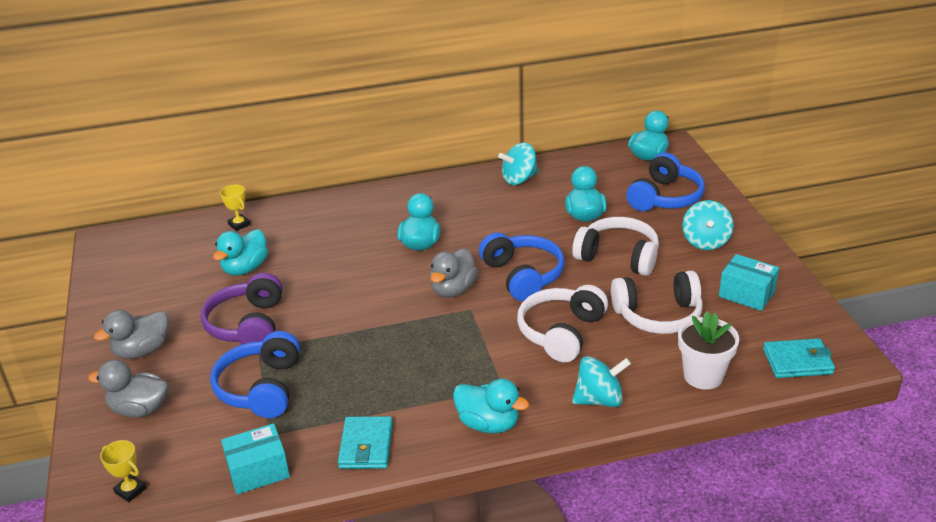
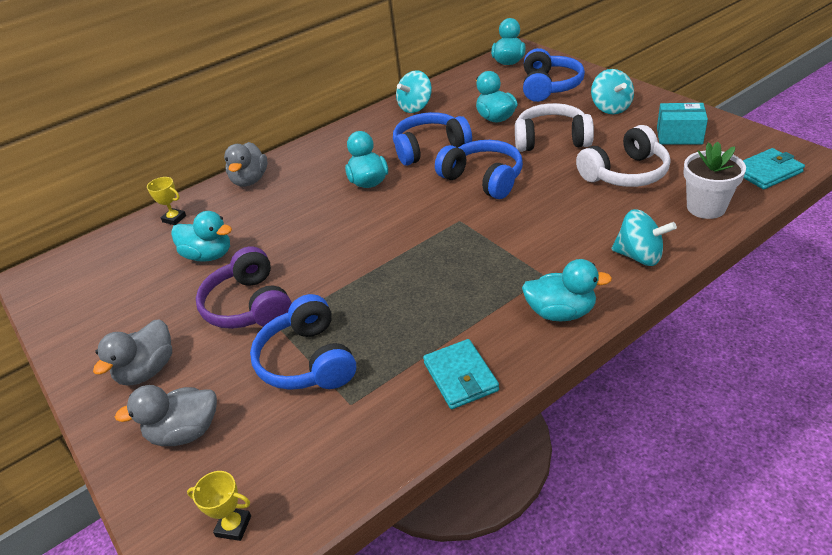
camera: 20 degrees left, 5 degrees up
turquoise duck [213,229,268,276] -> turquoise duck turned 75 degrees counterclockwise [171,211,232,262]
turquoise box [221,423,290,495] -> none
grey duck [430,248,478,298] -> grey duck moved to [224,142,268,187]
white headphones [517,285,608,362] -> none
turquoise spinning top [572,356,631,407] -> turquoise spinning top turned 60 degrees clockwise [611,209,677,266]
none -> blue headphones [393,112,472,166]

